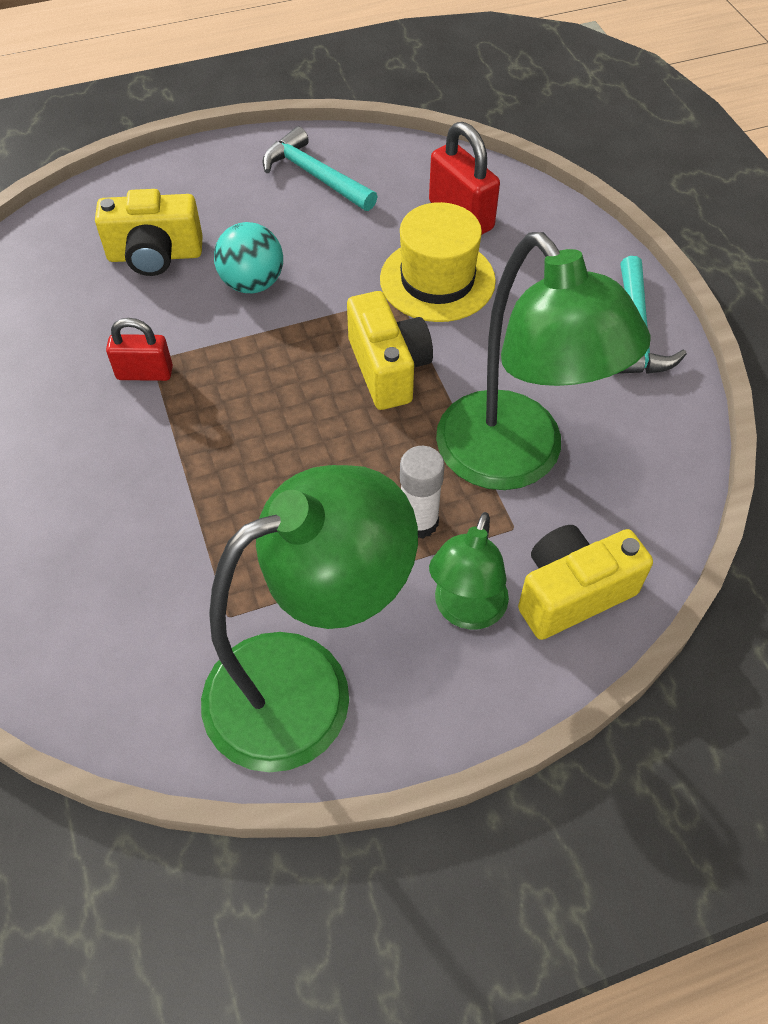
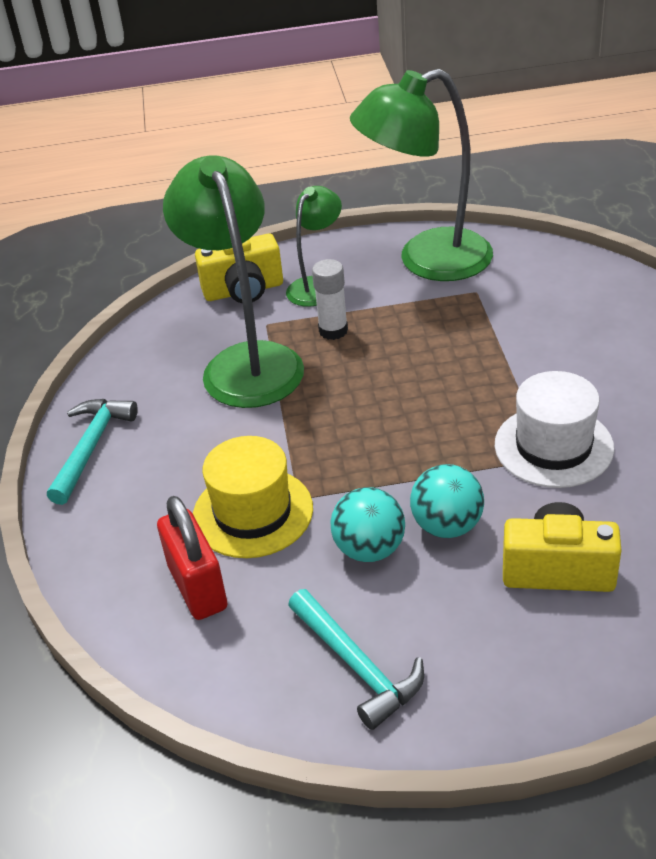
camera: 165 degrees left, 15 degrees down
red padlock [106,318,173,381] -> white hat [495,371,614,488]
yellow camera [347,291,433,410] -> none
none -> turquoise ball [330,487,405,562]

